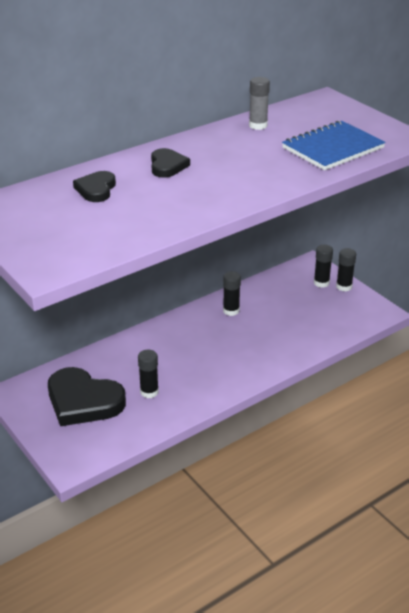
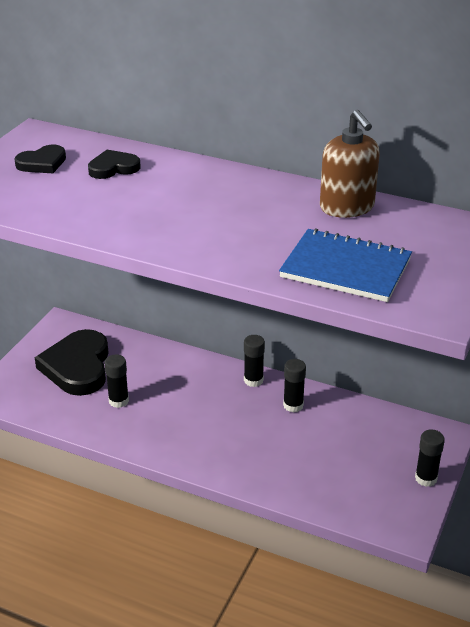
camera: 60 degrees right, 0 degrees up
black heart [151,148,190,178] -> black heart moved to [14,145,66,173]
grey glue stick [249,77,270,130] -> brown soap dispenser [320,110,380,218]
black glue stick [314,245,333,288] -> black glue stick moved to [244,335,265,387]

